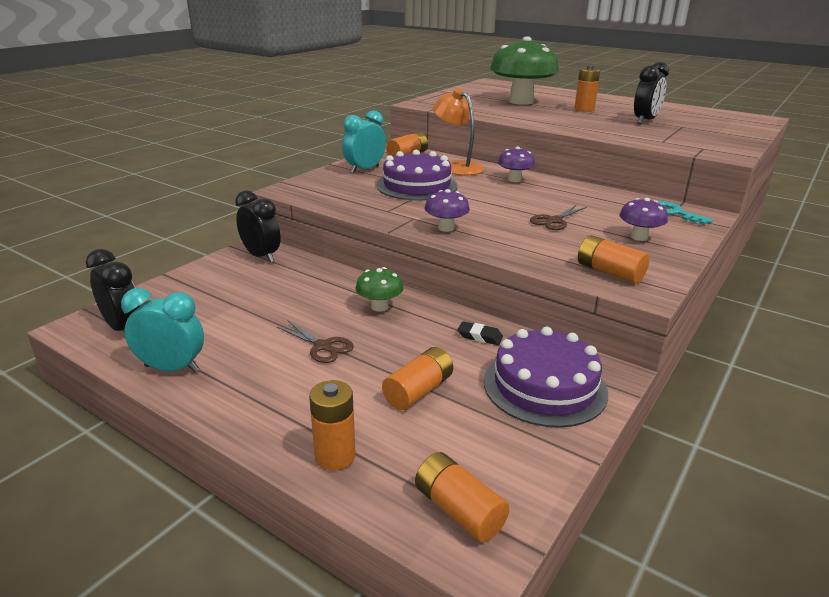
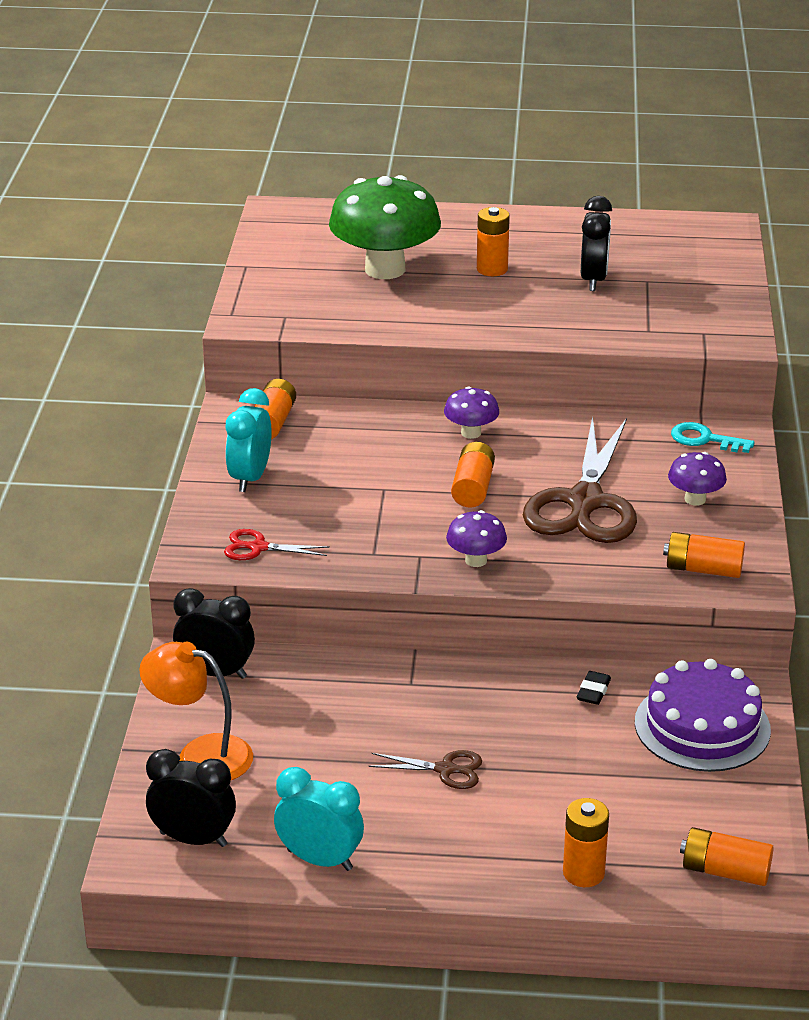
camera: 30 degrees left, 5 degrees up
turquoise clock [121,288,204,373] -> turquoise clock turned 45 degrees clockwise [274,767,364,871]
green mushroom [356,267,404,312] -> none
purple cake [376,150,458,201] -> none
orange battery [382,347,453,410] -> orange battery moved to [451,442,495,508]
orange lamp [433,88,484,175] -> orange lamp moved to [139,642,253,780]
black eraser [458,321,503,345] -> black eraser turned 60 degrees counterclockwise [577,671,611,705]
brown scissors [530,205,586,230] -> brown scissors [523,416,637,543], size x2.26
none -> red scissors [224,529,330,560]

